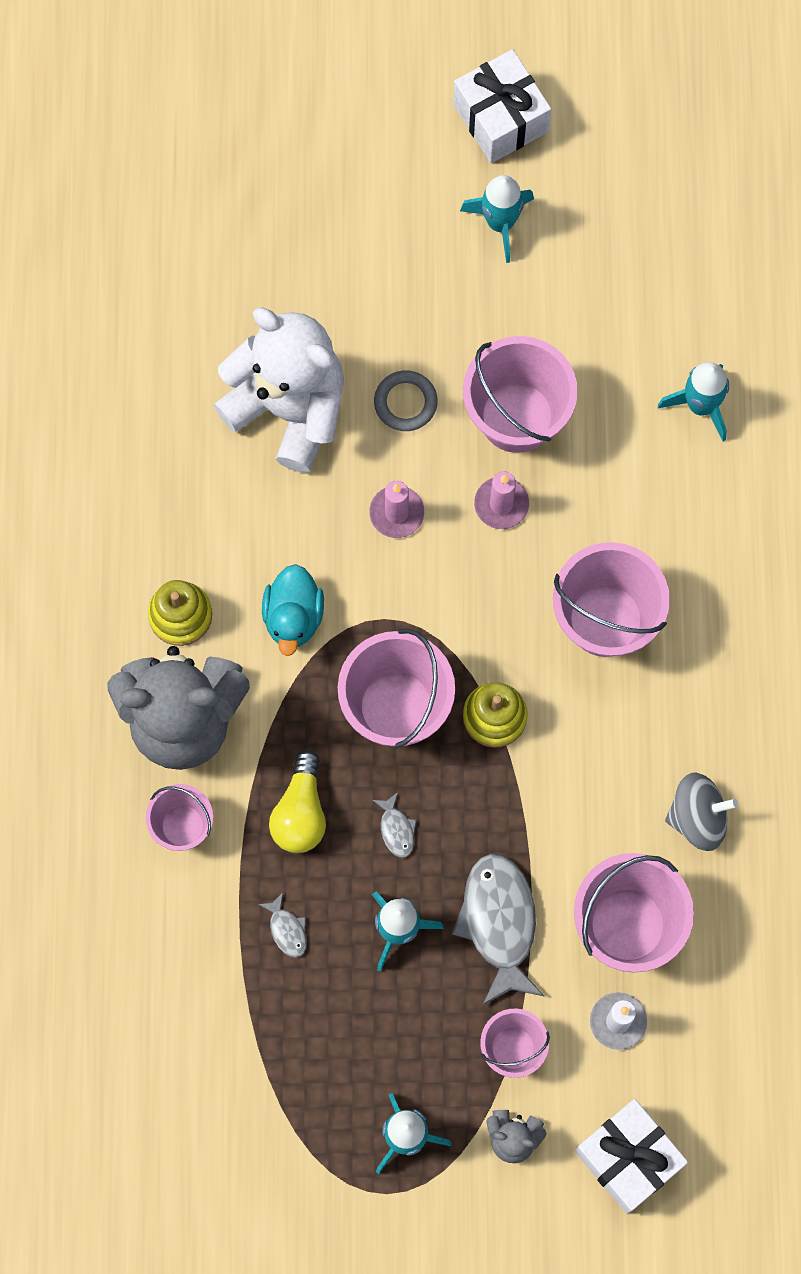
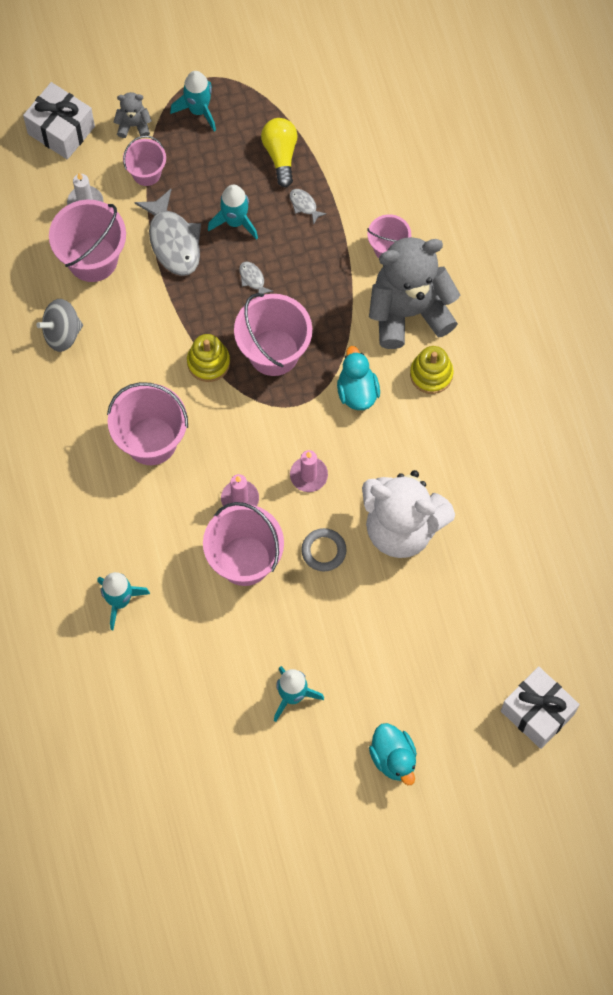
camera: 165 degrees right, 5 degrees down
yellow light bulb [269,750,326,853] -> yellow light bulb moved to [261,118,297,187]
white gift [453,49,551,163] -> white gift moved to [501,666,580,749]
none -> turquoise duck [369,723,417,785]

